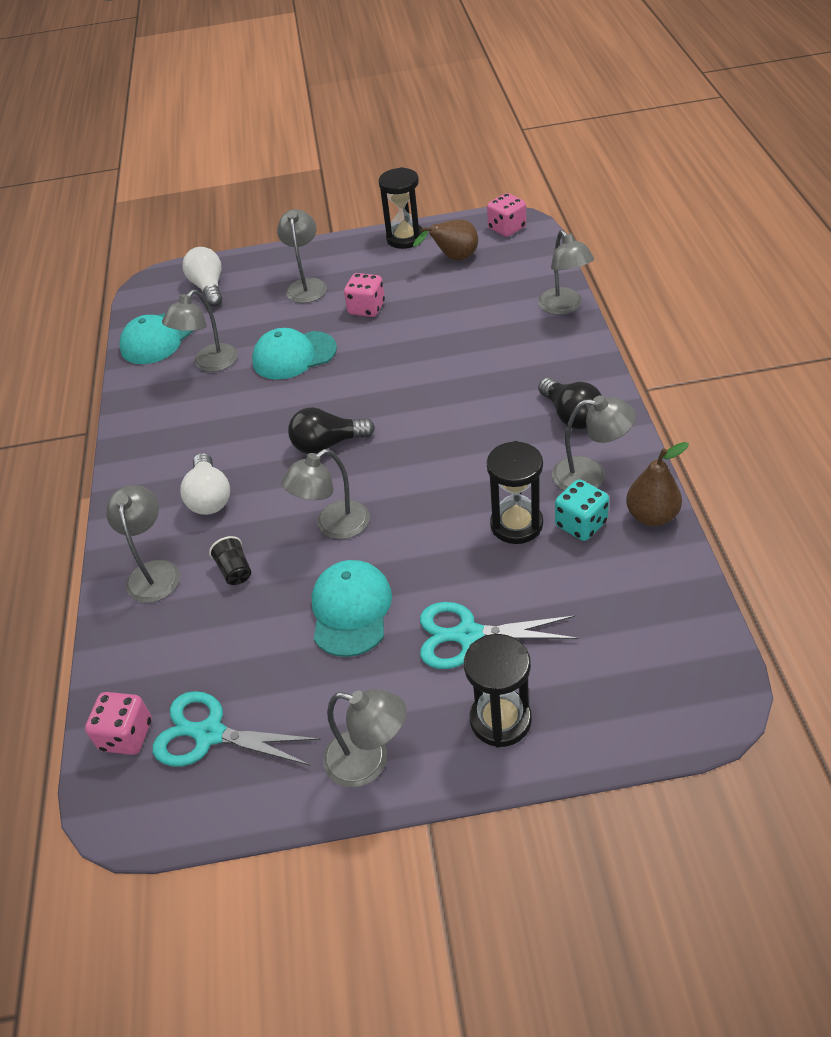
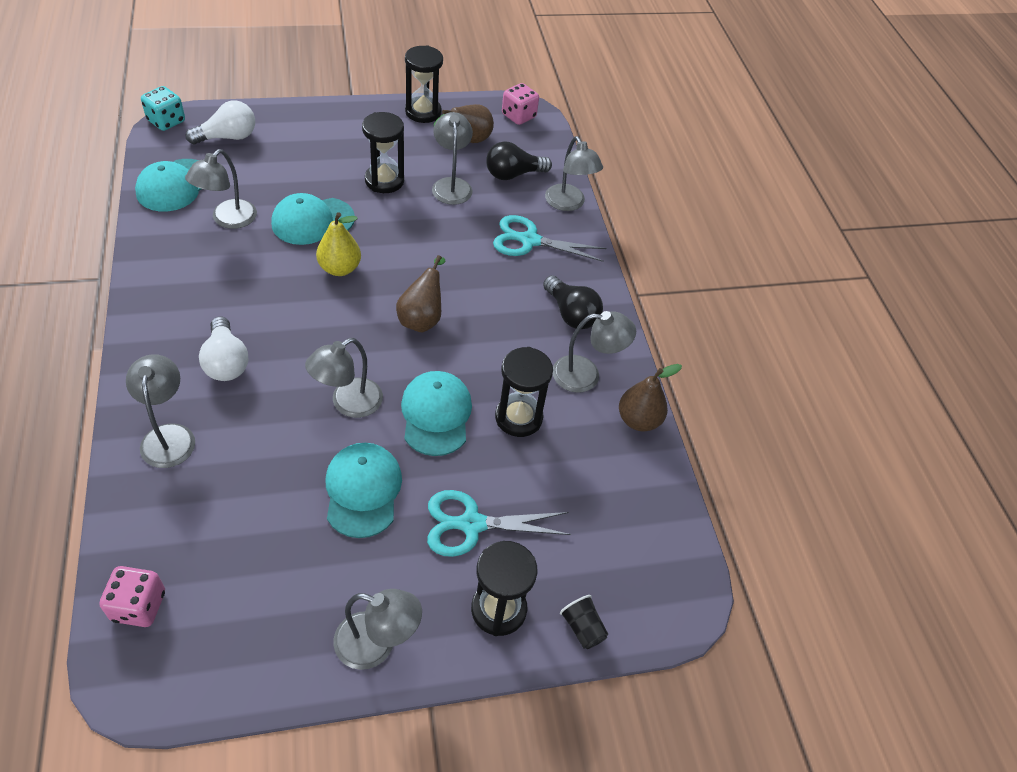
camera: 15 degrees left, 5 degrees up
turquoise scissors [152,691,321,766] -> turquoise scissors moved to [493,215,606,262]
white light bulb [182,247,222,307] -> white light bulb turned 90 degrees clockwise [186,100,255,144]
black cup [209,536,251,585] -> black cup moved to [560,595,608,649]
grey lamp [277,209,327,303] -> grey lamp moved to [432,112,473,205]
black light bulb [288,407,375,454] -> black light bulb moved to [486,141,552,180]
pink dice [344,273,385,317] -> black hourglass [362,112,404,193]
turquoise dice [555,479,609,541] -> turquoise dice moved to [141,86,185,131]
none -> yellow pear [316,212,361,276]
none -> brown pear [396,255,445,332]
none -> turquoise cap [401,371,472,456]

